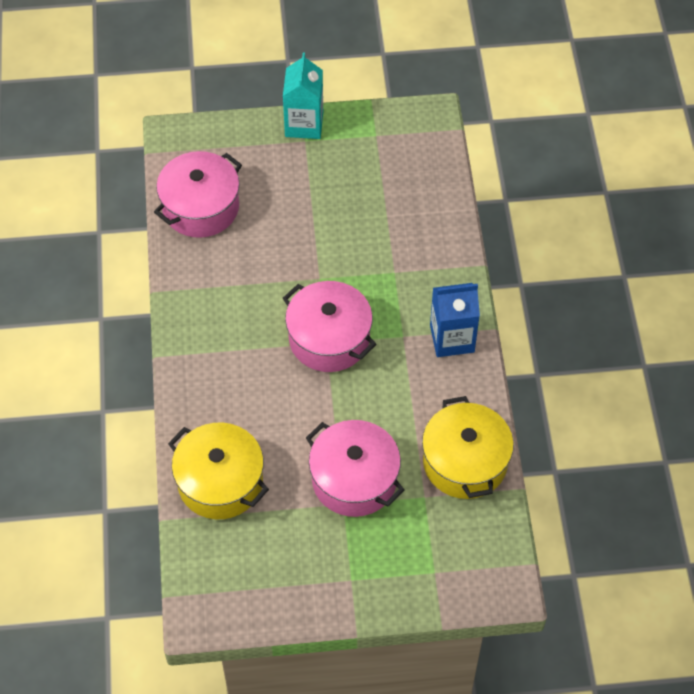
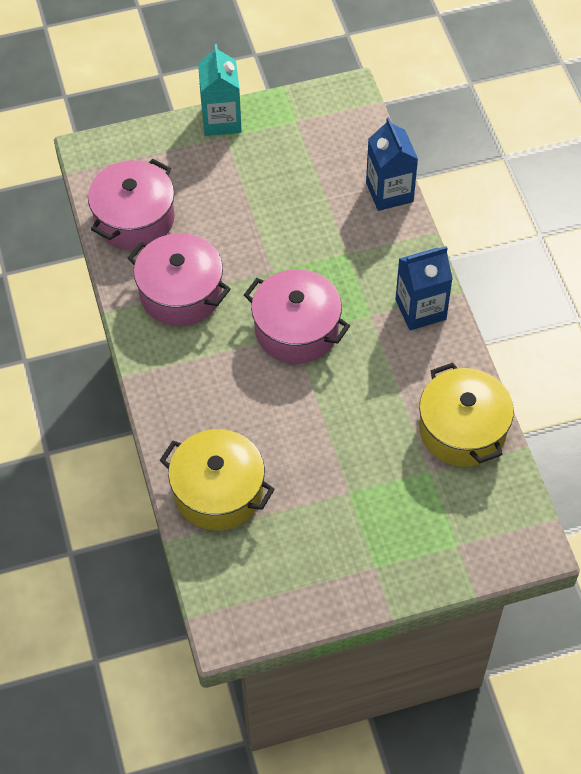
camera: 10 degrees left, 0 degrees up
pink pot [306,420,404,517] -> pink pot moved to [128,233,231,326]
none -> blue carton [366,117,418,211]

